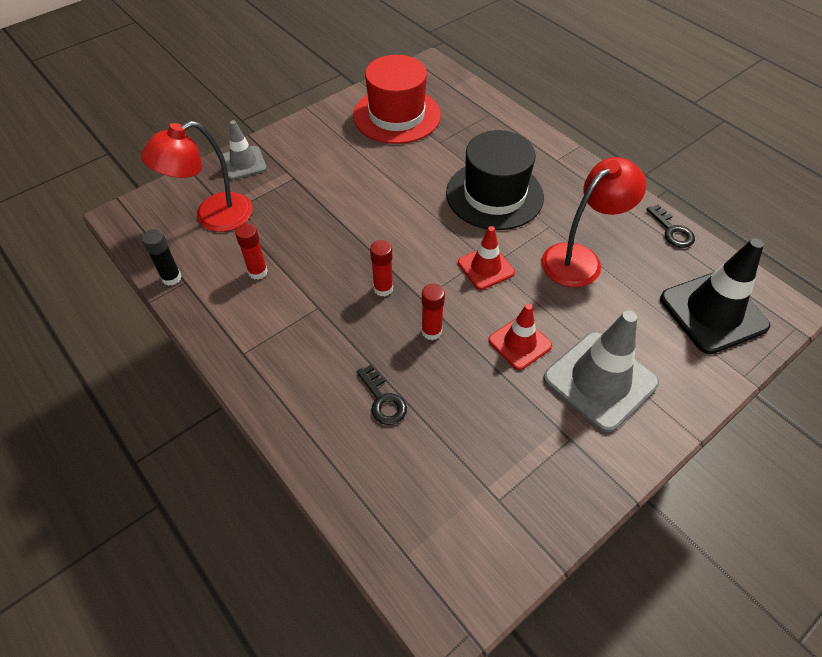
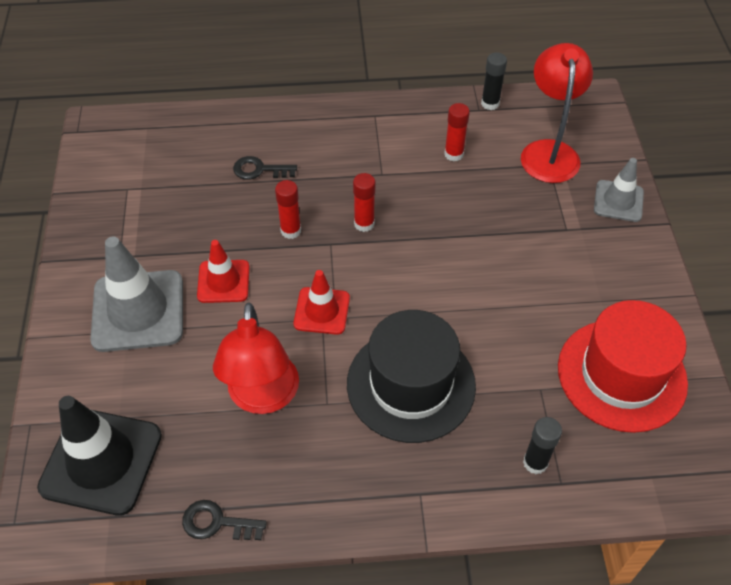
camera: 125 degrees right, 0 degrees up
none -> black glue stick [523,417,562,474]

